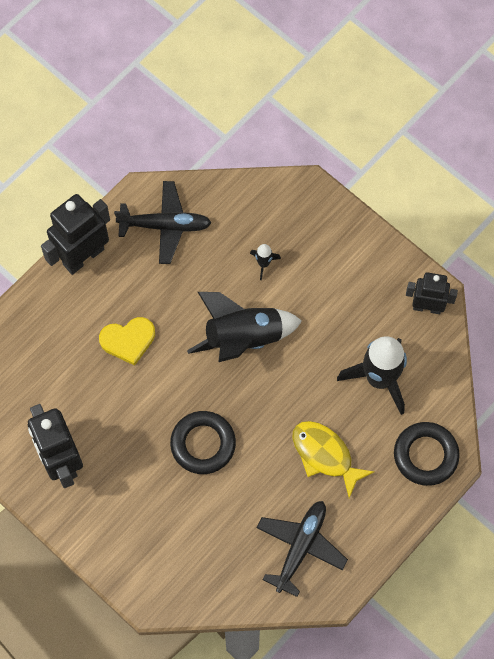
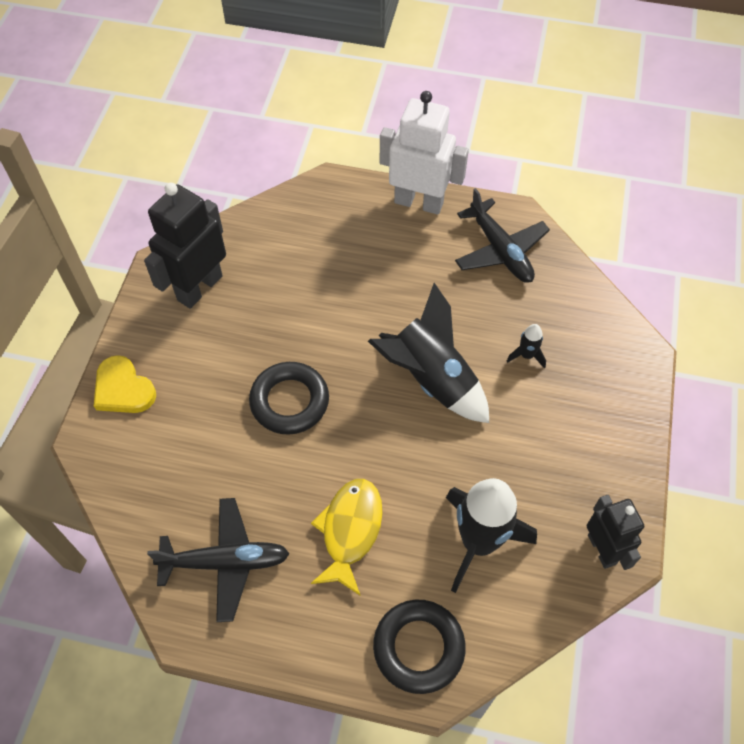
camera: 60 degrees right, 10 degrees down
black robot [41,194,110,275] -> white robot [380,91,469,215]
yellow heart [99,317,155,366] -> yellow heart moved to [94,355,156,413]

